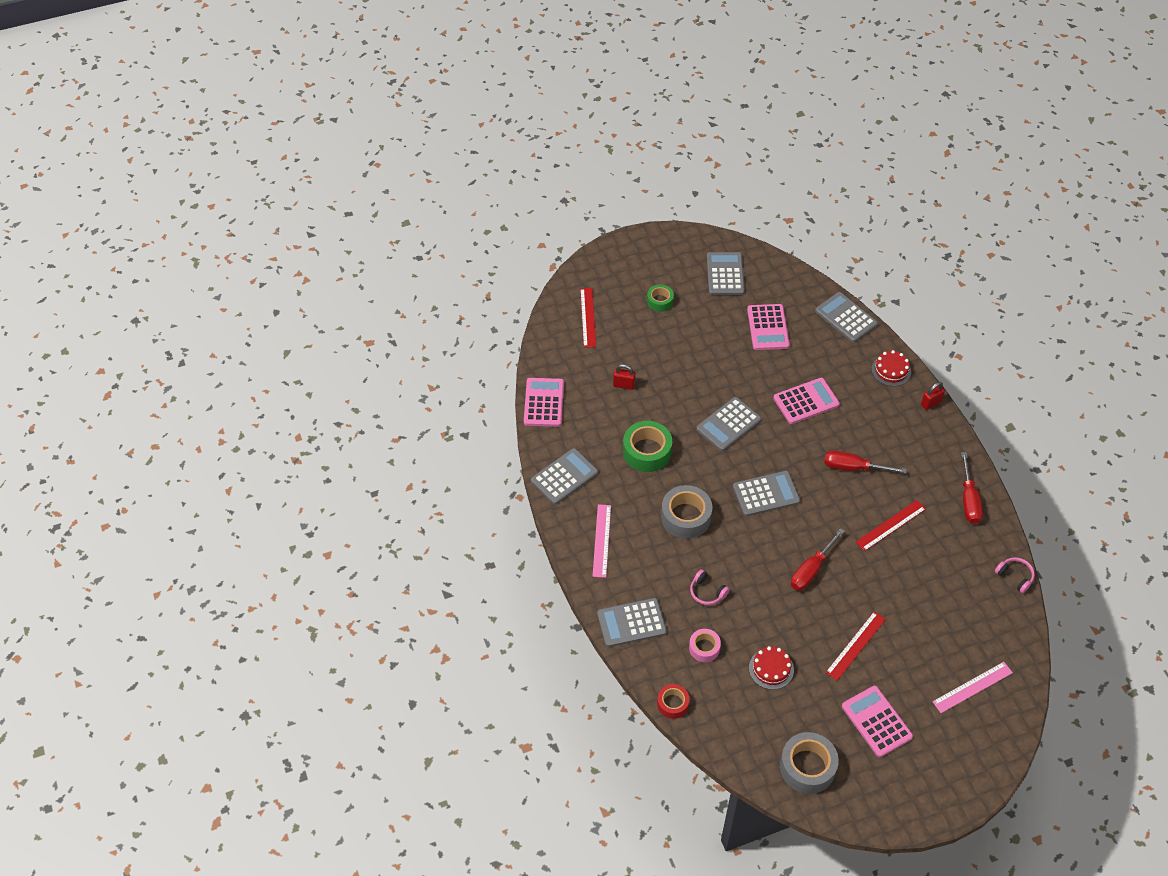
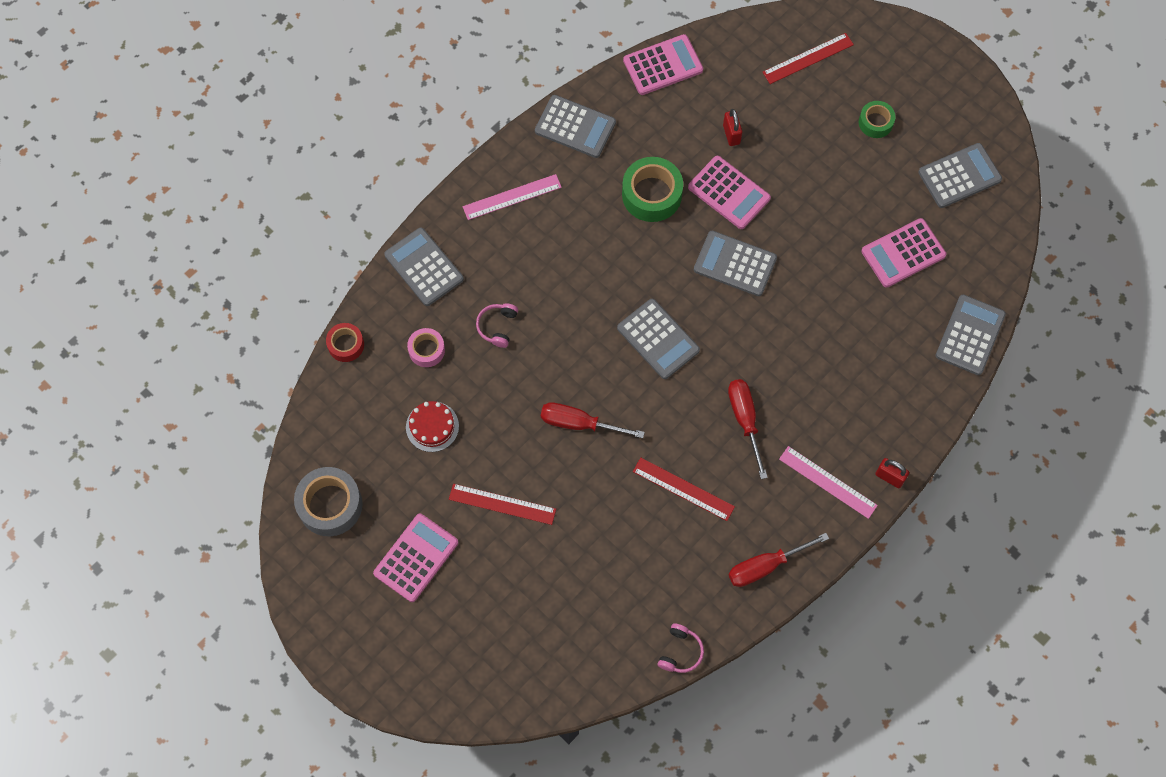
camera: 65 degrees right, 15 degrees up
grey tape [661,485,712,539] -> none
pink calculator [773,378,840,424] -> pink calculator moved to [688,156,771,229]
red cake [872,350,911,386] -> none
pink ruler [932,662,1013,713] -> pink ruler moved to [779,446,878,519]

